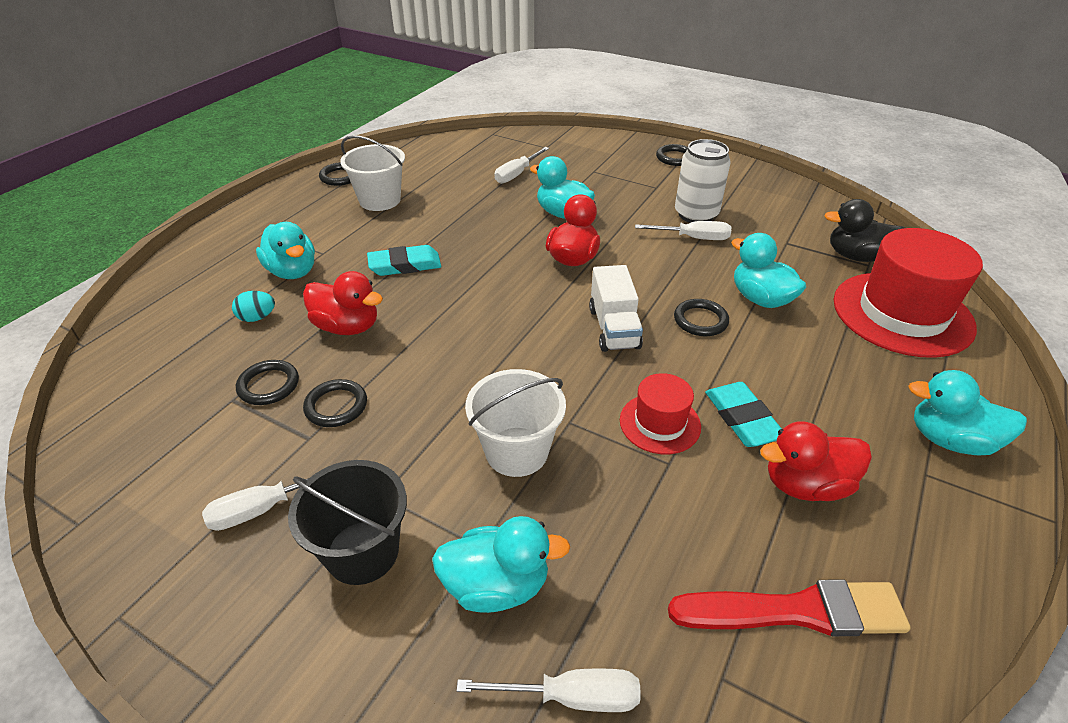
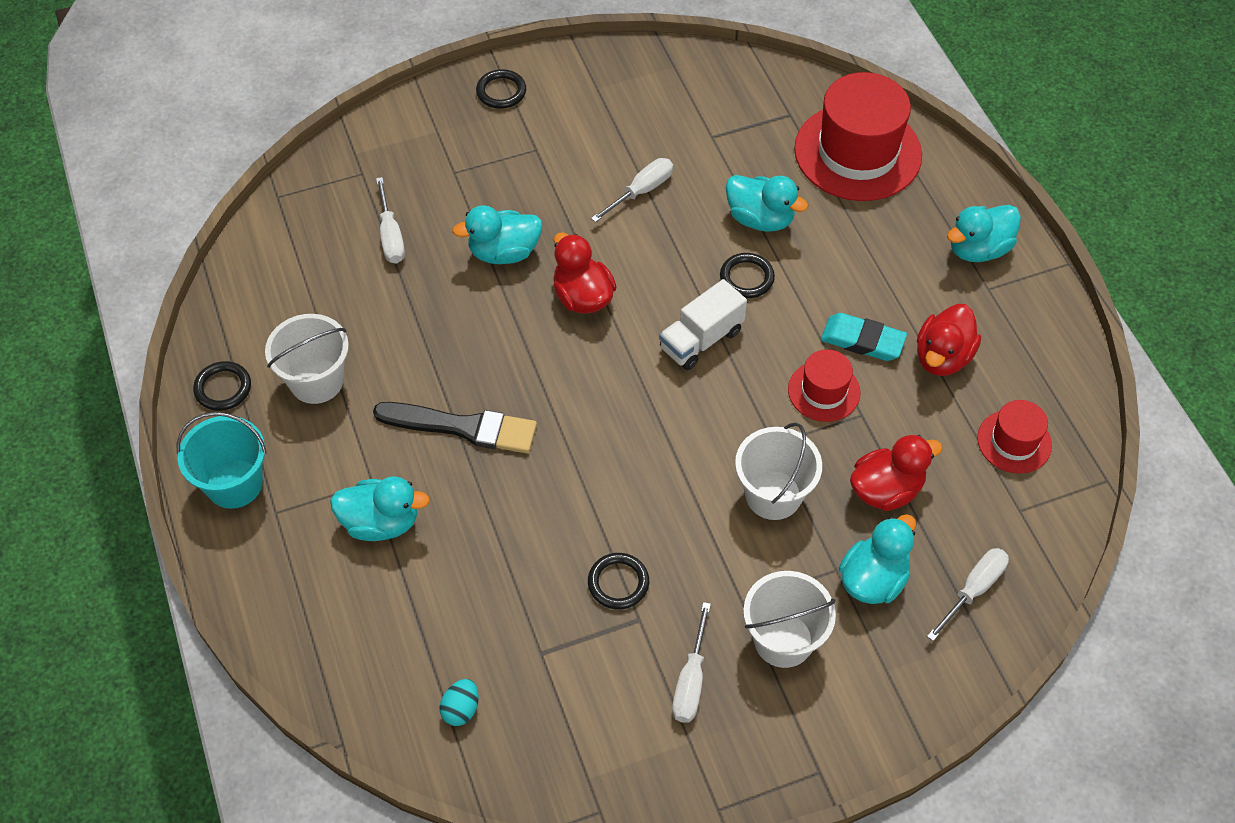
camera: 50 degrees left, 15 degrees up
turquoise egg [232,291,275,322] -> turquoise egg moved to [440,679,479,726]
black ring [236,360,299,405] -> none
black bucket [288,460,407,585] -> white bucket [743,571,836,668]
red duck [303,271,383,335] -> red duck moved to [850,435,943,511]
turquoise eraser [367,245,441,276] -> black brush [373,402,537,453]
white truck [589,265,643,352] -> white truck turned 105 degrees clockwise [659,279,747,370]
red brush [668,579,911,636] -> red hat [977,400,1052,474]
white can [675,139,730,223] -> none
turquoise duck [731,233,806,308] -> turquoise duck turned 150 degrees counterclockwise [726,175,808,232]
black duck [824,199,905,262] -> none
none -> turquoise bucket [177,412,267,509]

